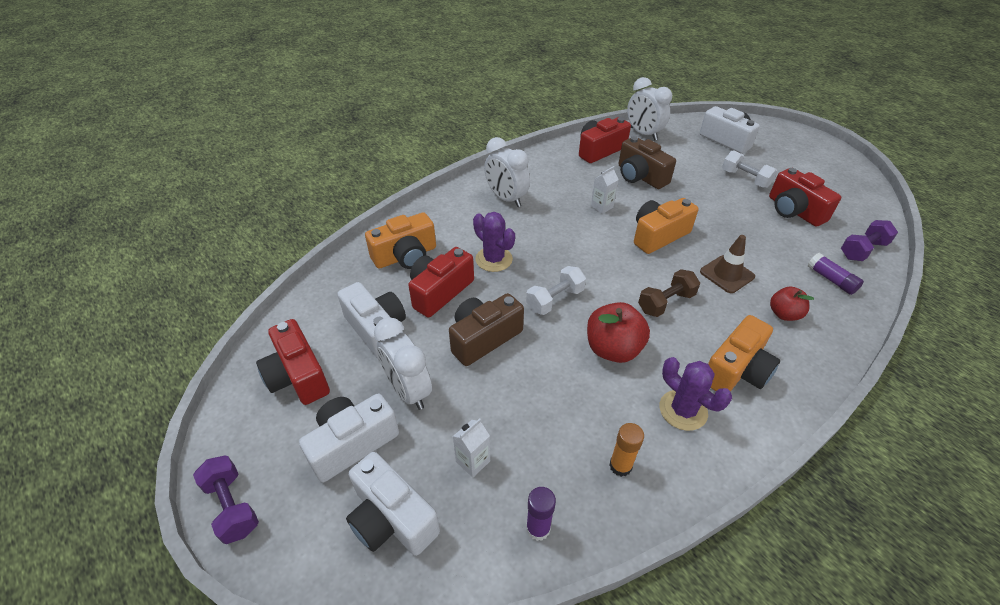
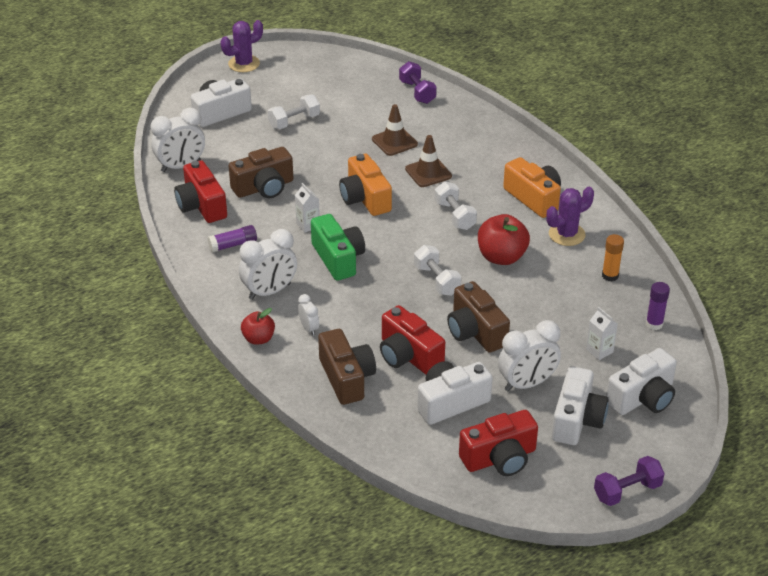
camera: 80 degrees left, 5 degrees down
white camera [299,393,399,482] -> white camera turned 135 degrees counterclockwise [551,366,609,445]
orange camera [365,213,436,269] -> brown camera [318,329,376,405]
purple cactus [473,212,515,272] -> purple cactus moved to [221,20,263,72]
brown dumbbell [638,269,700,317] -> white dumbbell [434,181,477,230]
red camera [769,168,841,227] -> none
red apple [770,287,814,321] -> red apple moved to [241,308,275,345]
purple glue stick [807,253,864,295] -> purple glue stick moved to [208,225,257,253]
none -> white clock [298,294,319,336]
none -> green camera [311,214,365,281]
none -> brown traffic cone [372,104,418,156]

